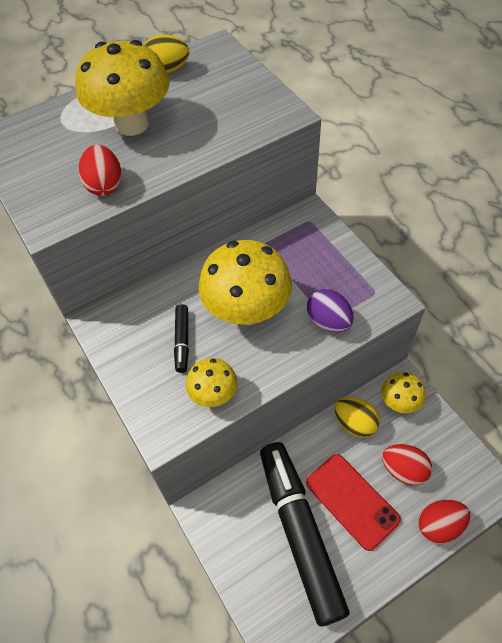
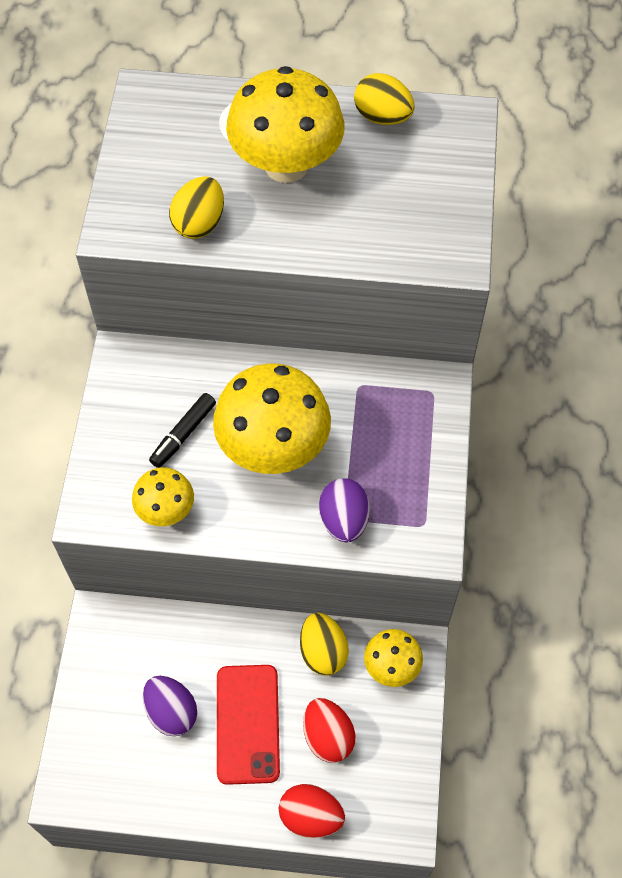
camera: 35 degrees right, 5 degrees up
red egg [78,145,122,196] -> yellow egg [169,176,224,239]
black marker [260,442,349,627] -> purple egg [143,676,197,736]

